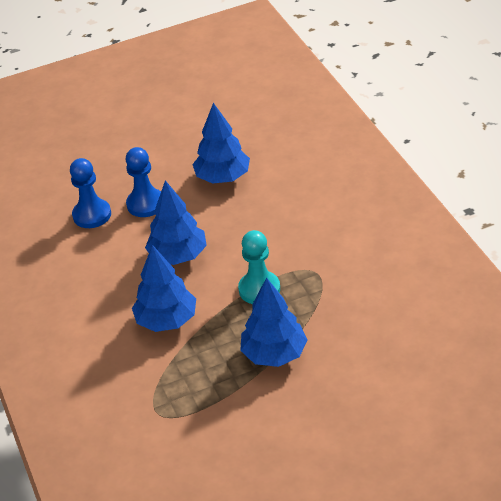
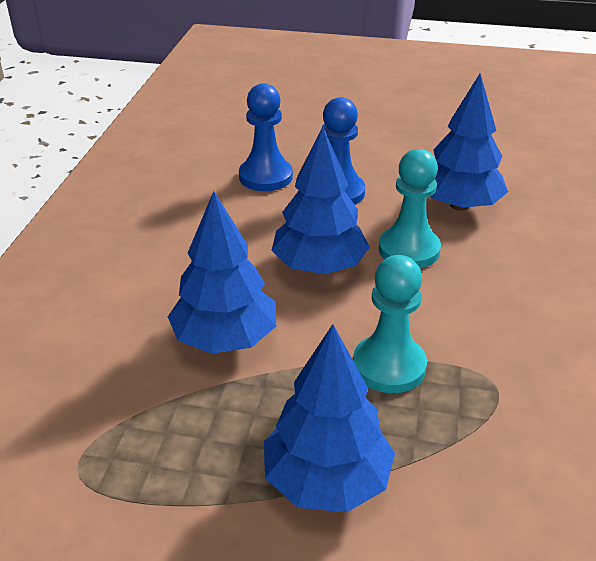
camera: 30 degrees right, 5 degrees down
none -> turquoise pawn [379,149,441,268]

